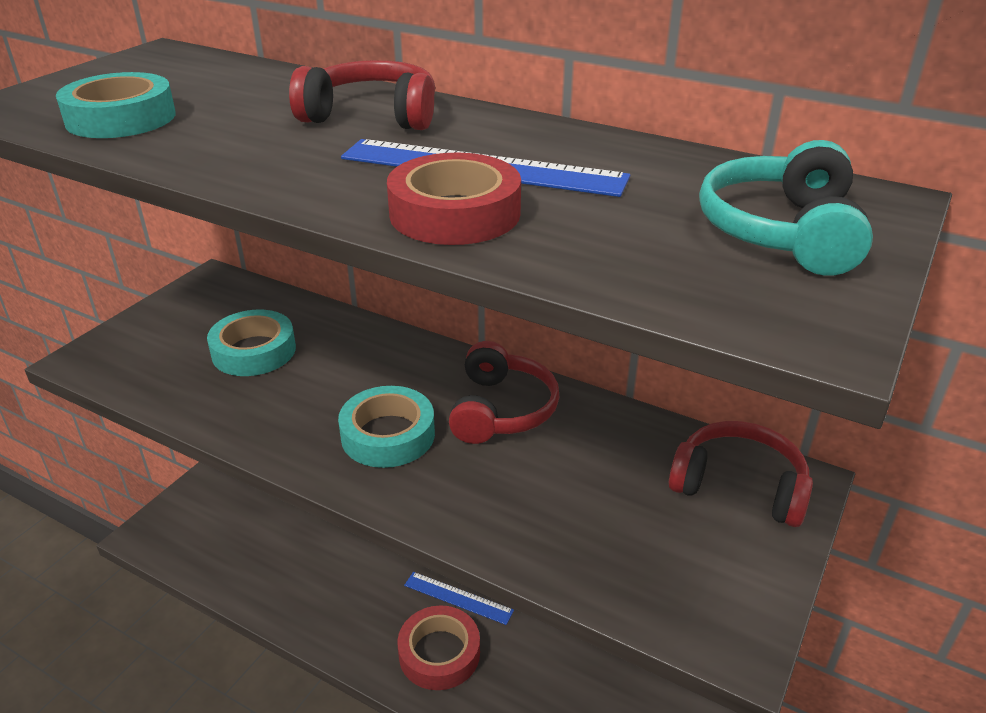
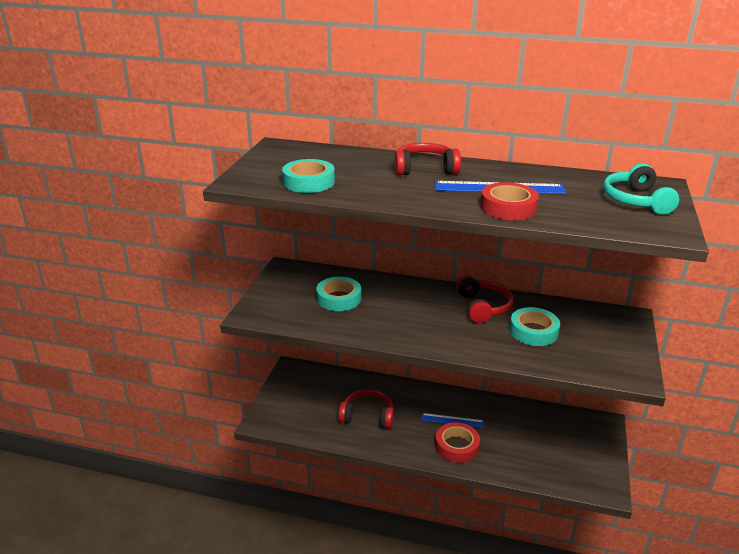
camera: 15 degrees left, 5 degrees down
turquoise tape [338,386,435,468] -> turquoise tape moved to [510,307,560,346]
red headphones [669,421,813,527] -> red headphones moved to [338,389,394,429]

